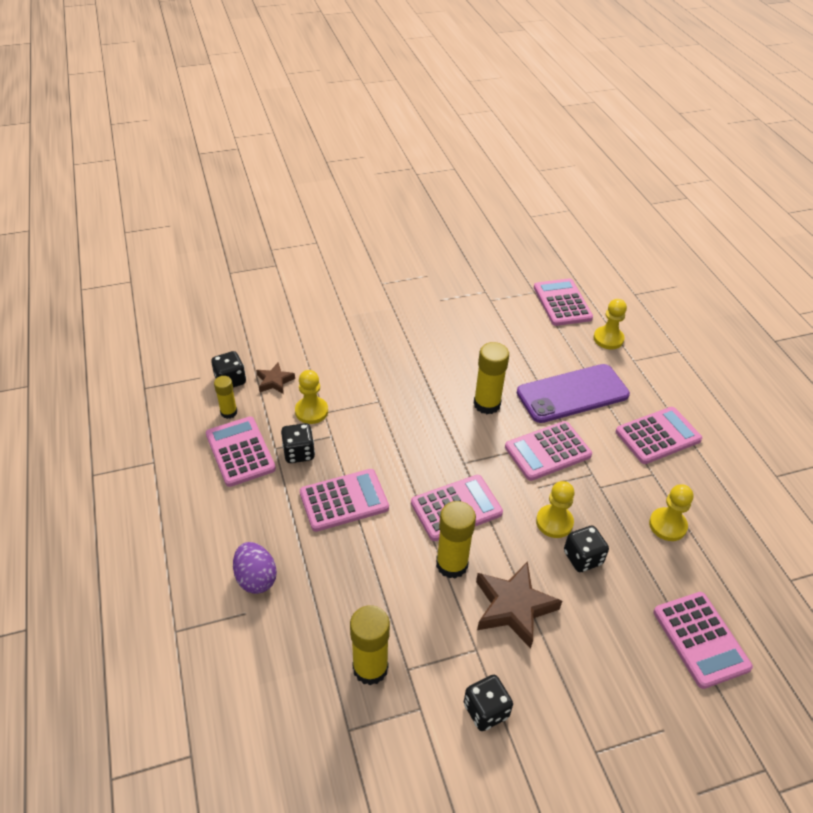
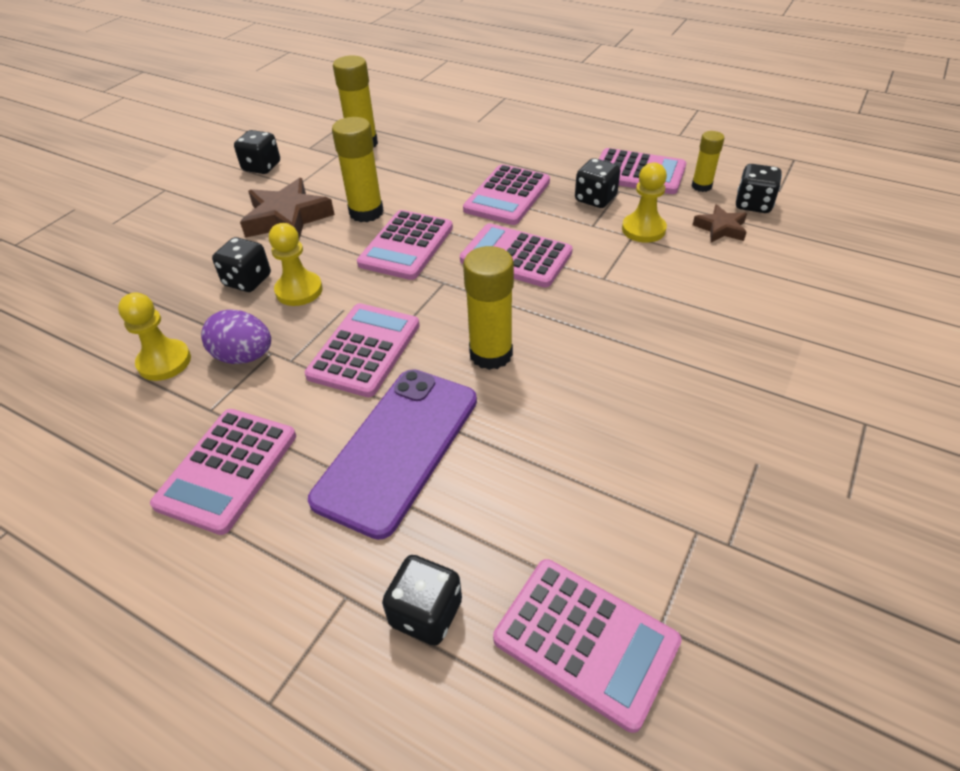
camera: 140 degrees right, 0 degrees up
purple egg [233,542,277,594] -> purple egg moved to [201,310,271,364]
yellow pawn [593,299,627,349] -> black dice [382,555,462,646]
pink calculator [653,592,753,689] -> pink calculator moved to [460,223,573,288]

